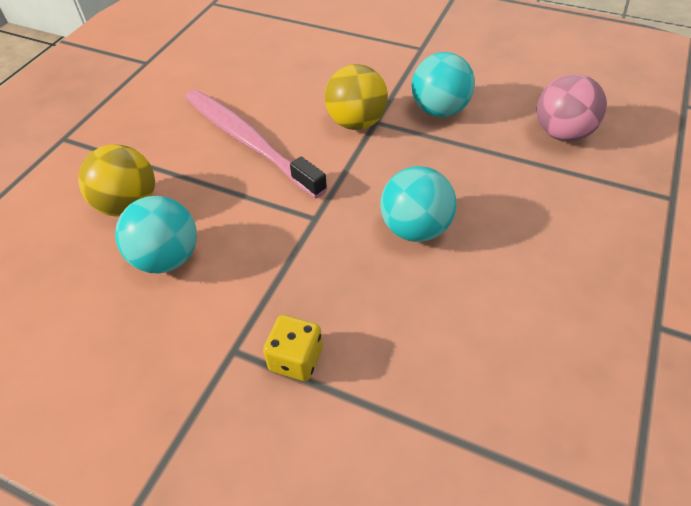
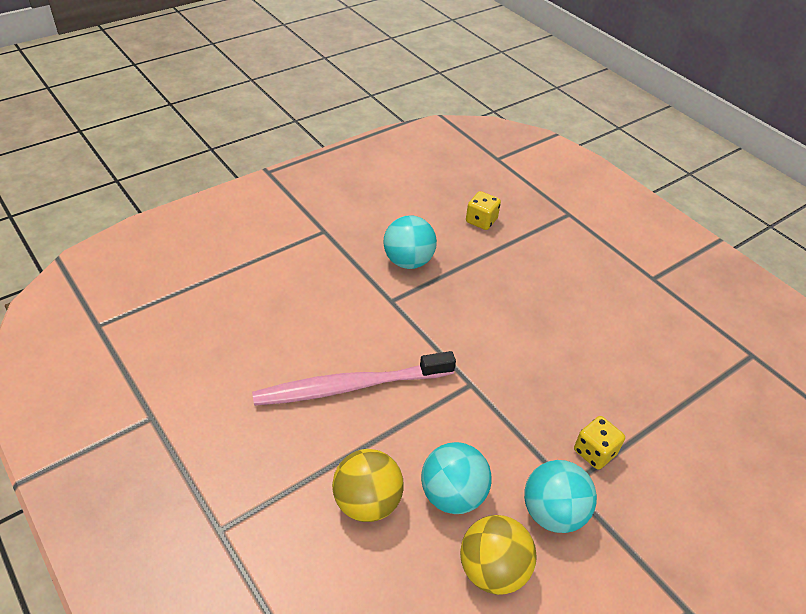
camera: 65 degrees left, 5 degrees down
yellow ball [325,64,388,130] -> yellow ball moved to [460,515,537,595]
turquoise ball [380,166,456,242] -> turquoise ball moved to [524,460,597,533]
pink ball [536,74,607,142] -> yellow dice [466,191,501,230]

